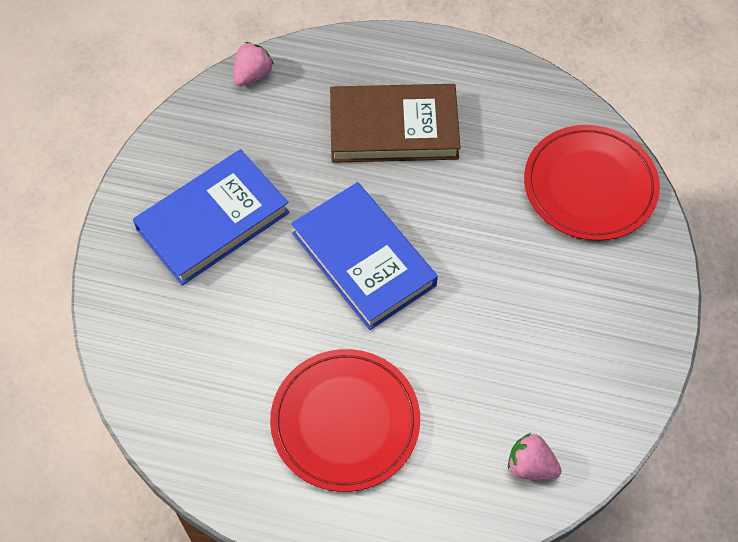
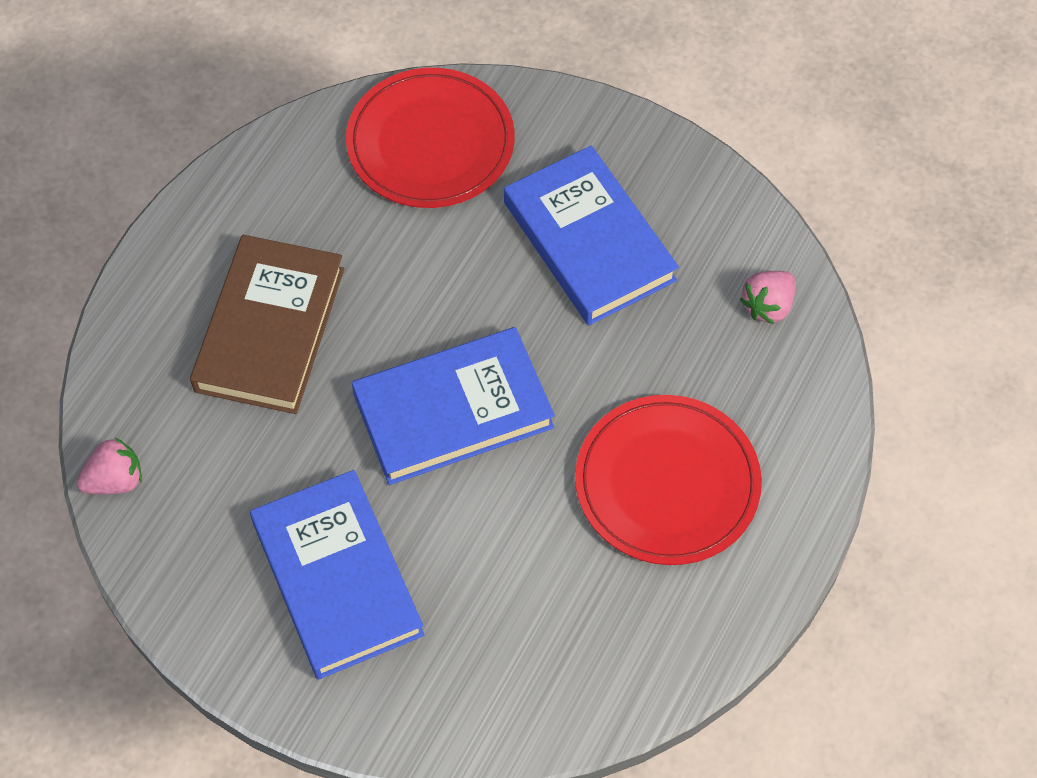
camera: 75 degrees left, 0 degrees up
pink strawberry [233,42,274,86] -> pink strawberry turned 105 degrees clockwise [76,438,142,494]
none -> blue book [504,146,679,325]

